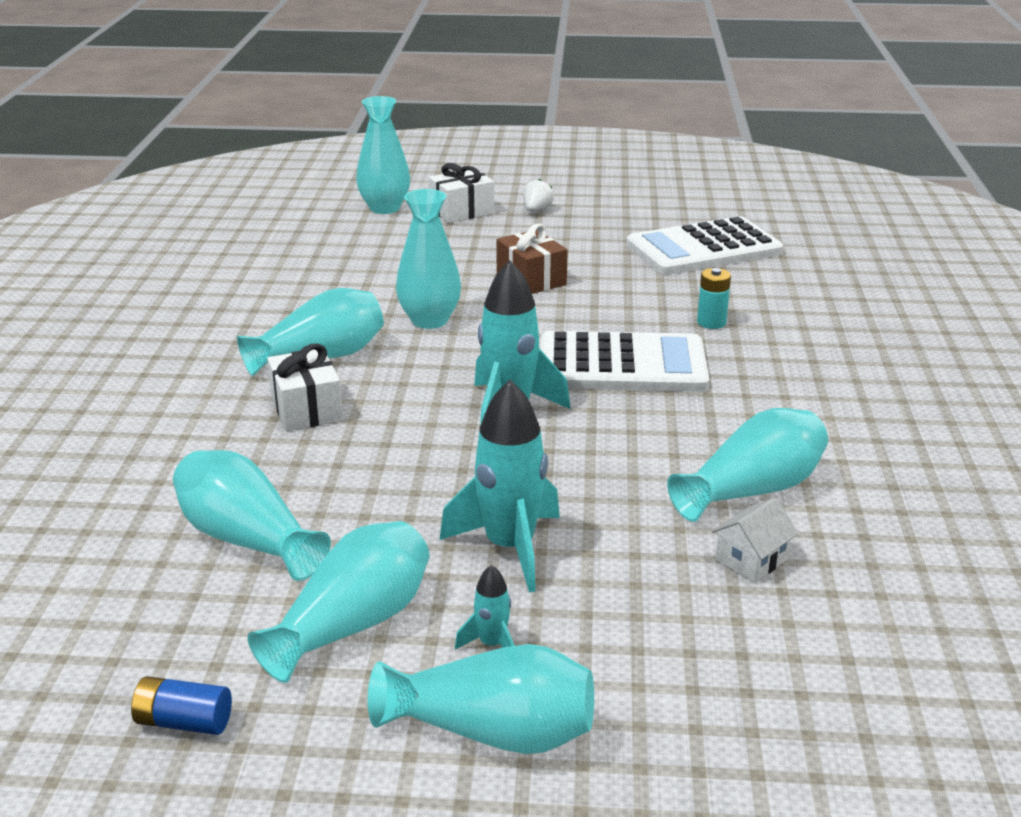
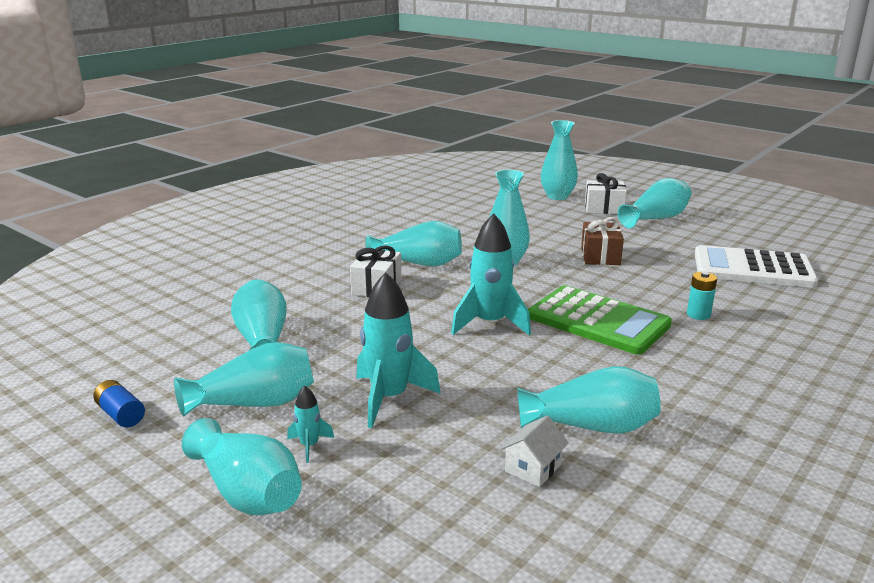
camera: 35 degrees right, 5 degrees down
white strawberry [523,179,554,212] -> turquoise vase [618,178,691,228]
white calculator [541,331,709,392] -> green calculator [528,285,672,355]
white house [711,497,798,582] -> white house turned 45 degrees counterclockwise [500,415,569,487]

